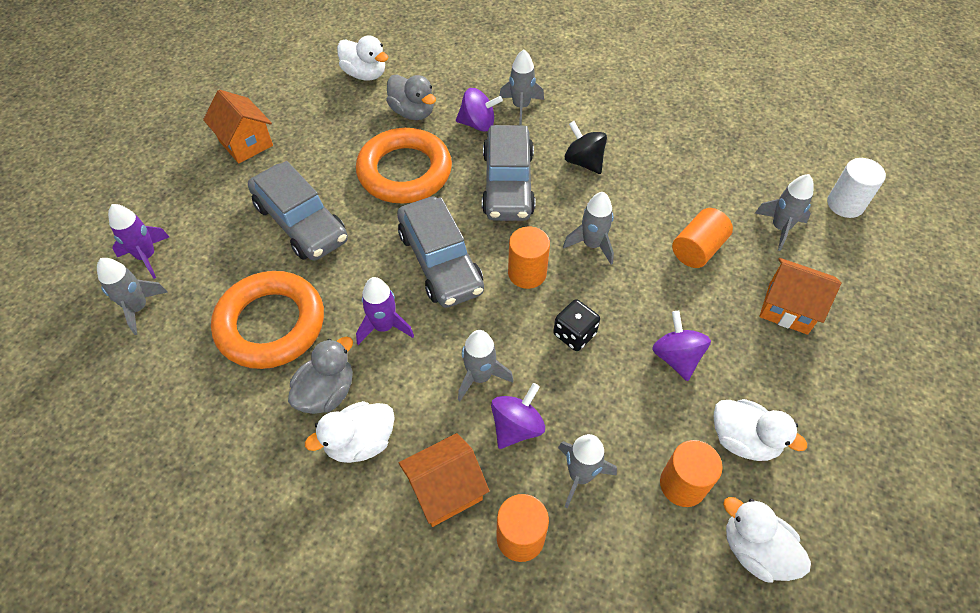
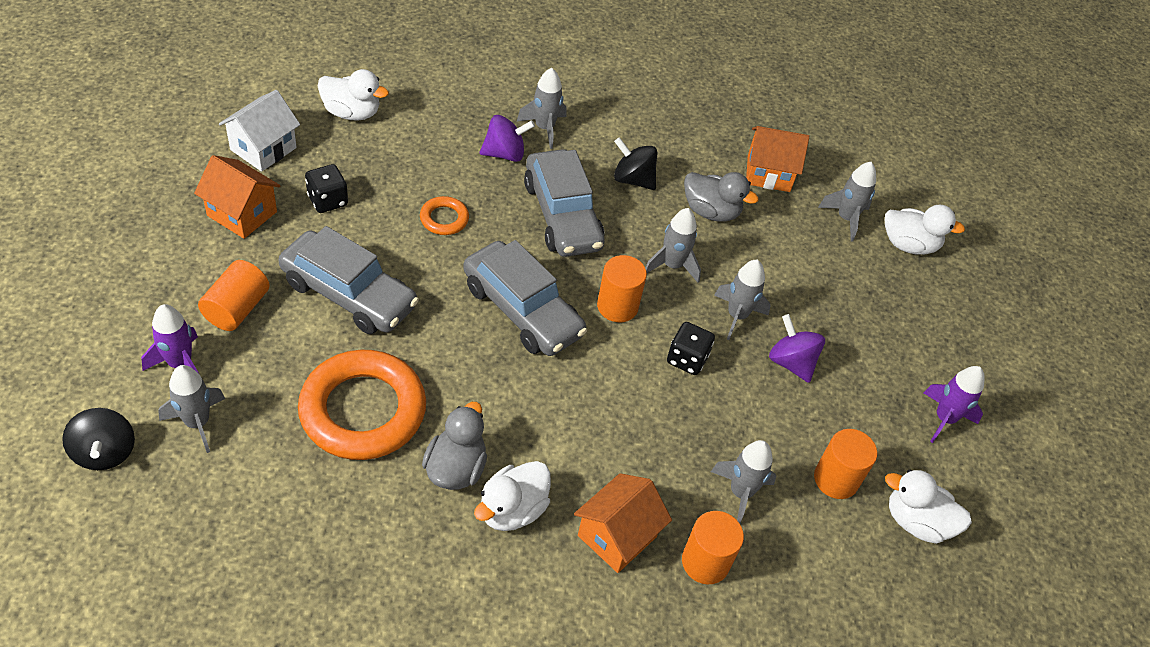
camera: 25 degrees left, 5 degrees down
orange ring [356,128,452,204] -> orange ring [420,196,469,235], size x0.45
purple rocket [356,277,414,345] -> purple rocket moved to [924,366,985,443]
grey duck [386,75,436,120] -> grey duck moved to [684,172,759,222]
grey rocket [458,330,513,401] -> grey rocket moved to [714,260,771,340]
purple spinning top [491,383,545,449] -> none
orange cylinder [672,208,733,268] -> orange cylinder moved to [198,260,270,331]
white duck [714,399,807,461] -> white duck moved to [885,205,965,255]
orange house [759,258,842,335] -> orange house moved to [746,126,809,192]
white cylinder [827,158,886,218] -> none
none -> black spinning top [62,408,135,470]
none -> white house [219,90,300,172]
none -> black dice [305,164,348,213]

